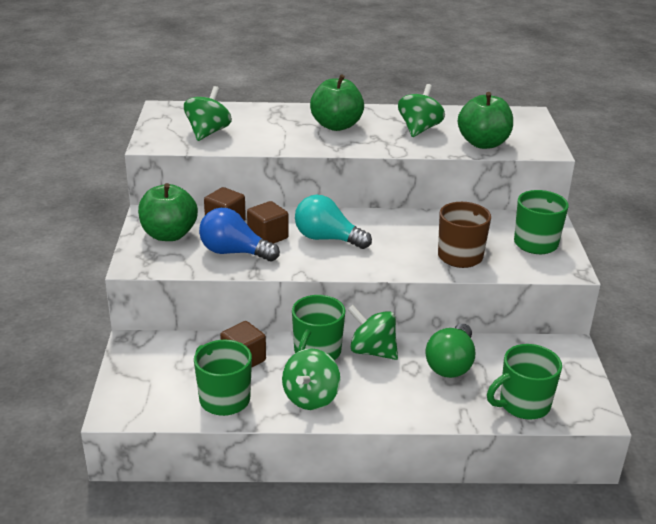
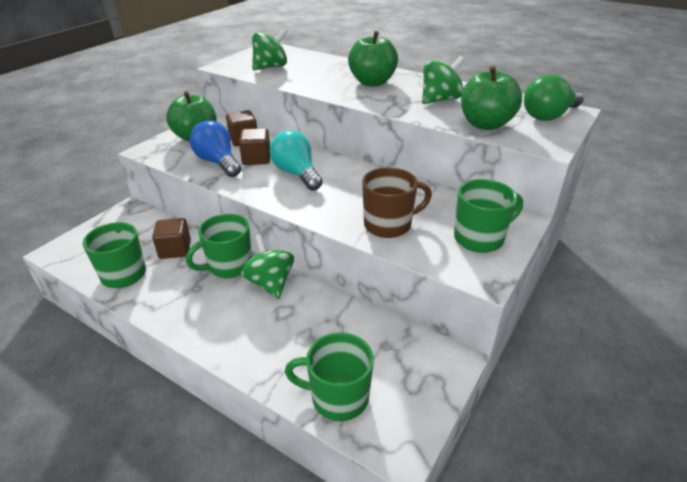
camera: 35 degrees right, 5 degrees up
green spinning top [282,348,340,410] -> none
green light bulb [425,324,475,378] -> green light bulb moved to [524,74,584,121]

